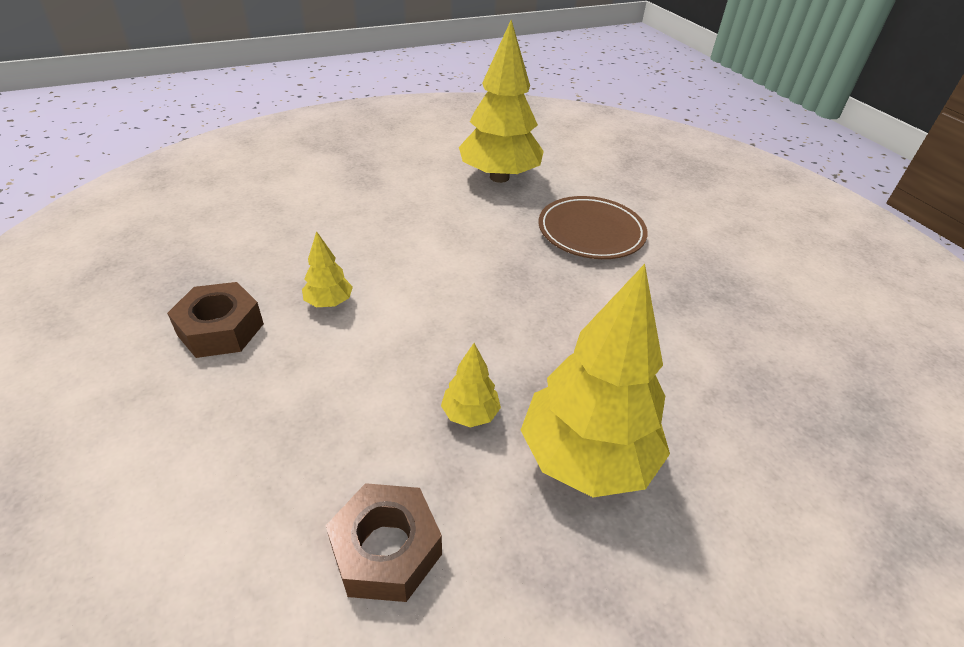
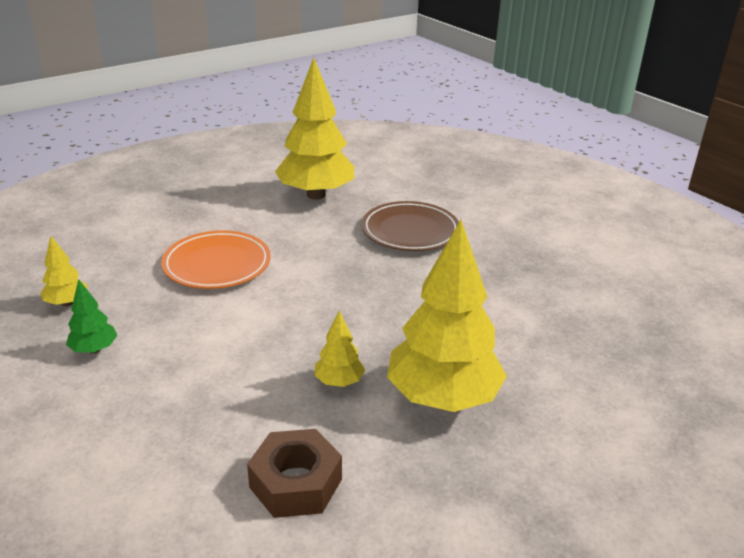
camera: 10 degrees left, 10 degrees down
brown nut [167,282,264,358] -> green tree [66,279,118,354]
yellow tree [302,231,353,307] -> yellow tree moved to [40,236,88,306]
none -> orange plate [161,231,271,289]

